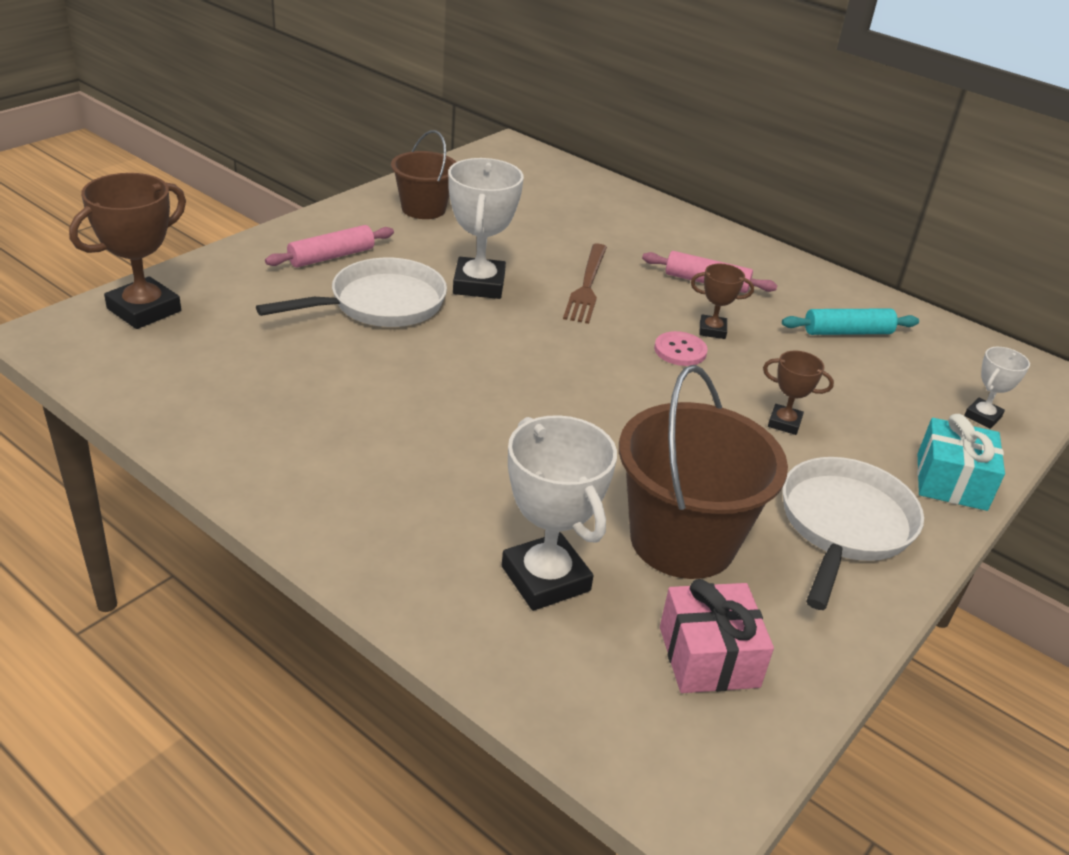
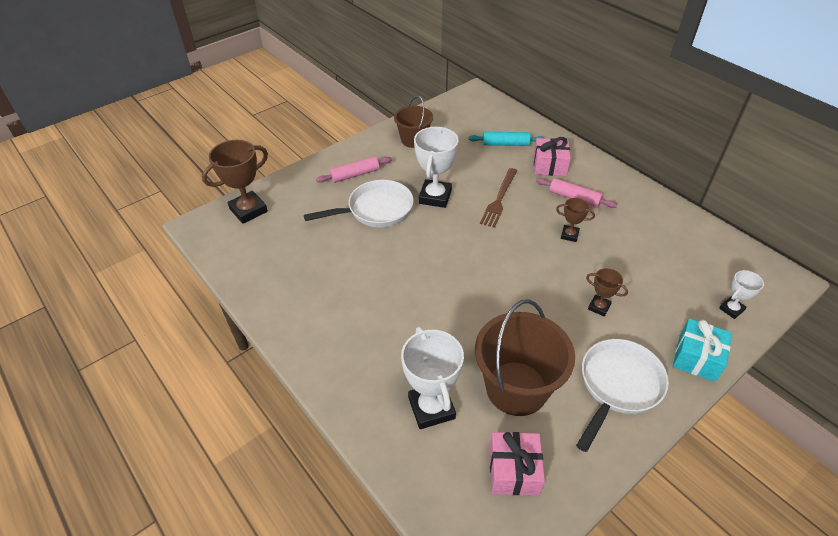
camera: 15 degrees right, 10 degrees up
pink button [654,331,708,366] -> none
turquoise rolling pin [782,309,919,335] -> turquoise rolling pin moved to [469,132,545,146]
none -> pink gift [534,137,571,176]

